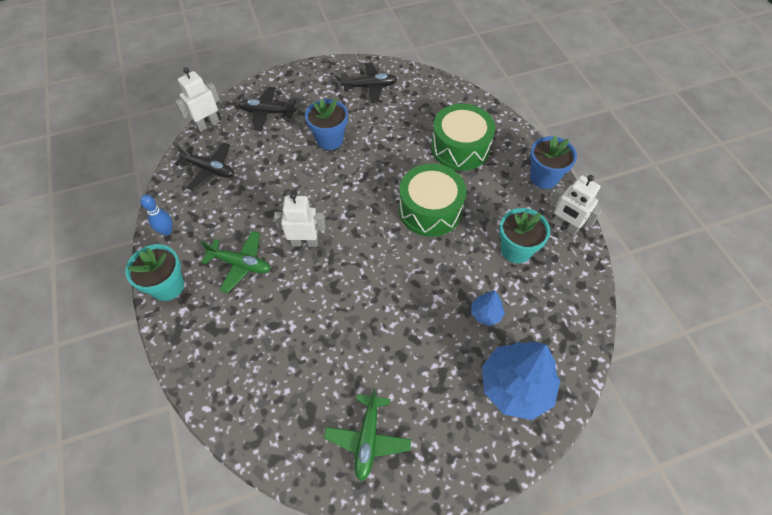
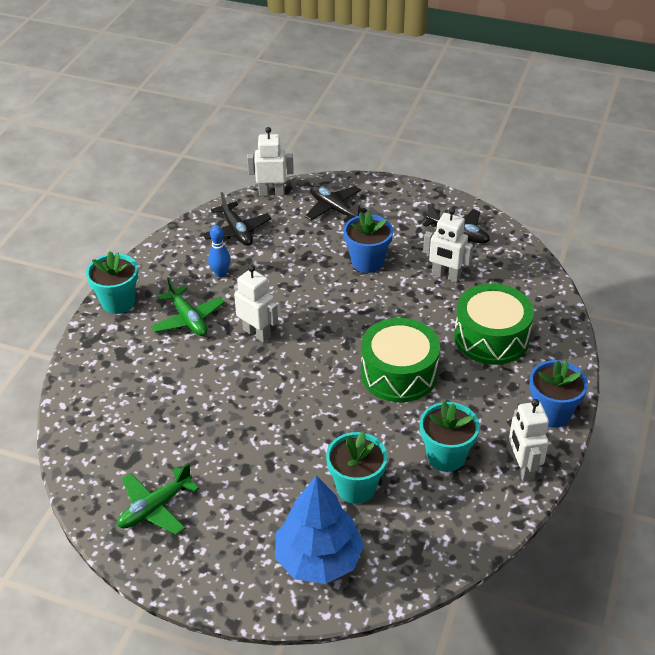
camera: 40 degrees right, 15 degrees down
blue bowling pin [140,195,172,236] -> blue bowling pin moved to [208,225,231,278]
blue tree [471,291,505,326] -> turquoise flower pot [326,431,387,504]
none -> white robot [423,208,473,282]

